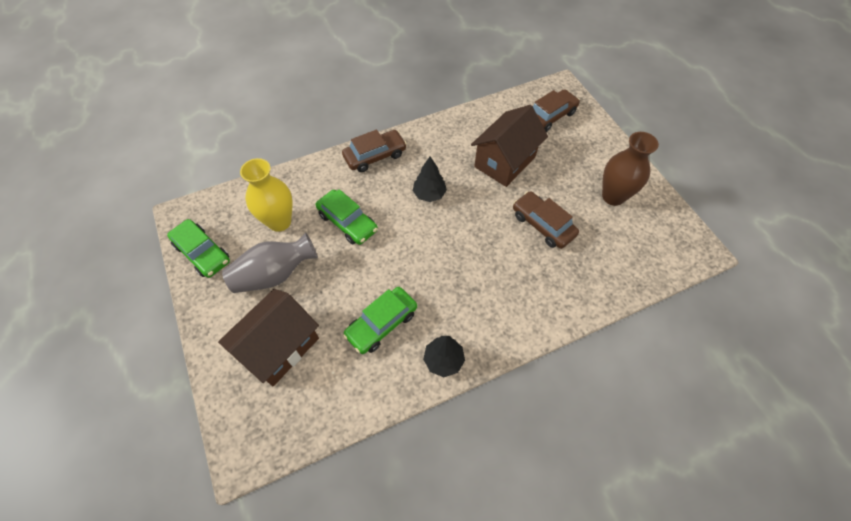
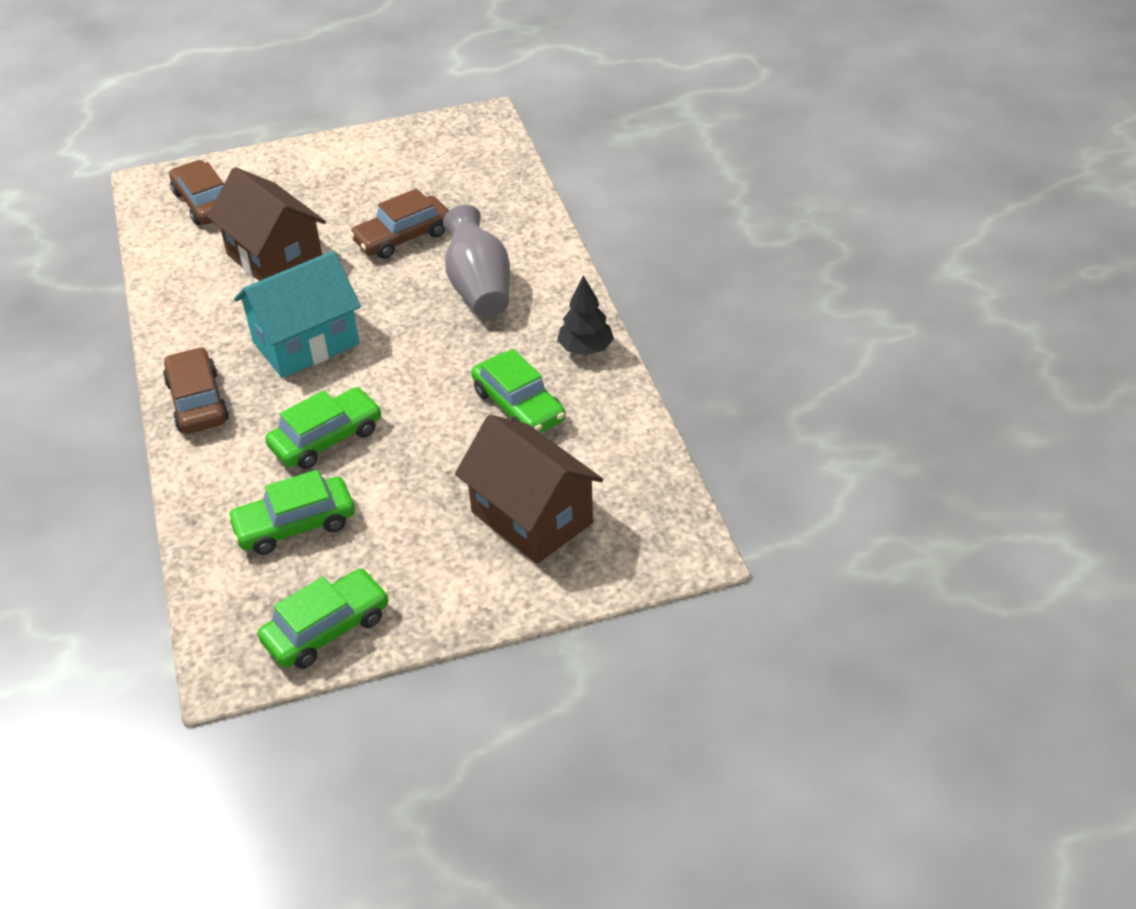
camera: 80 degrees left, 15 degrees down
grey vase [222,233,318,293] -> grey vase moved to [443,205,510,318]
yellow vase [240,158,293,232] -> green car [227,470,355,555]
black tree [413,157,447,202] -> turquoise house [234,251,361,378]
brown vase [602,132,659,206] -> none

